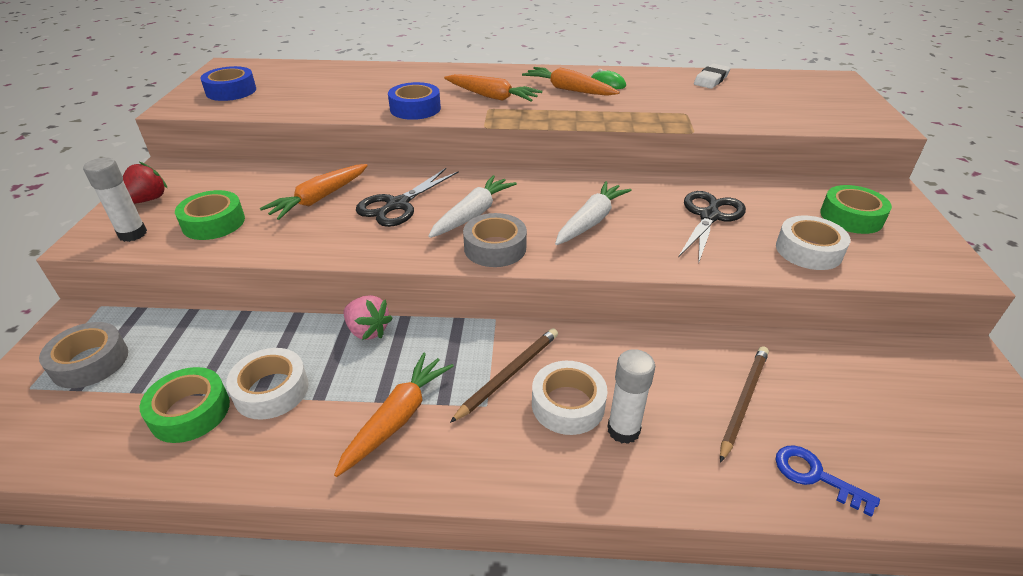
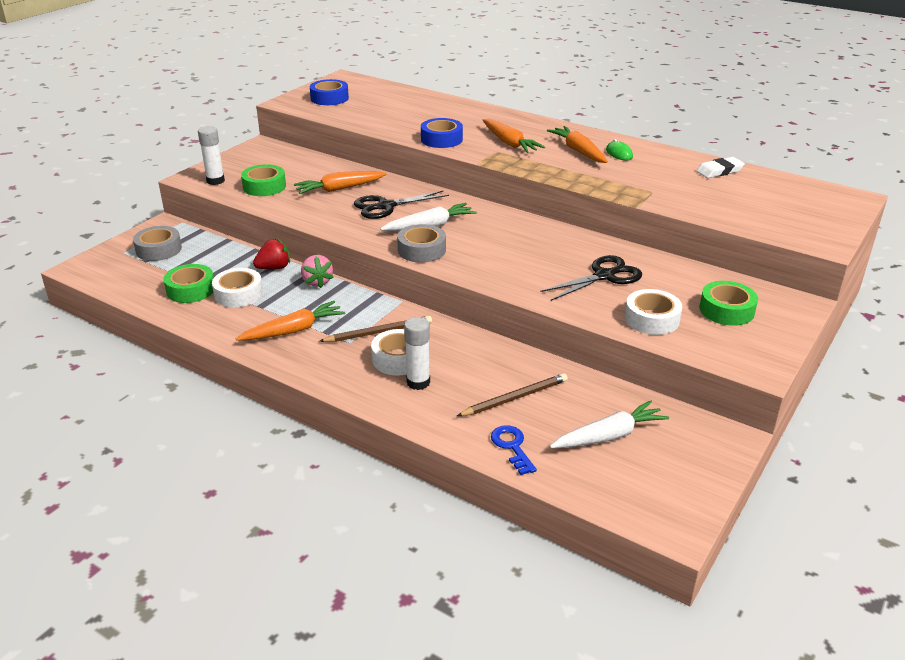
camera: 30 degrees right, 5 degrees down
red strawberry [123,162,168,204] -> red strawberry moved to [253,239,290,269]
white carrot [555,181,632,245] -> white carrot moved to [550,400,669,448]

